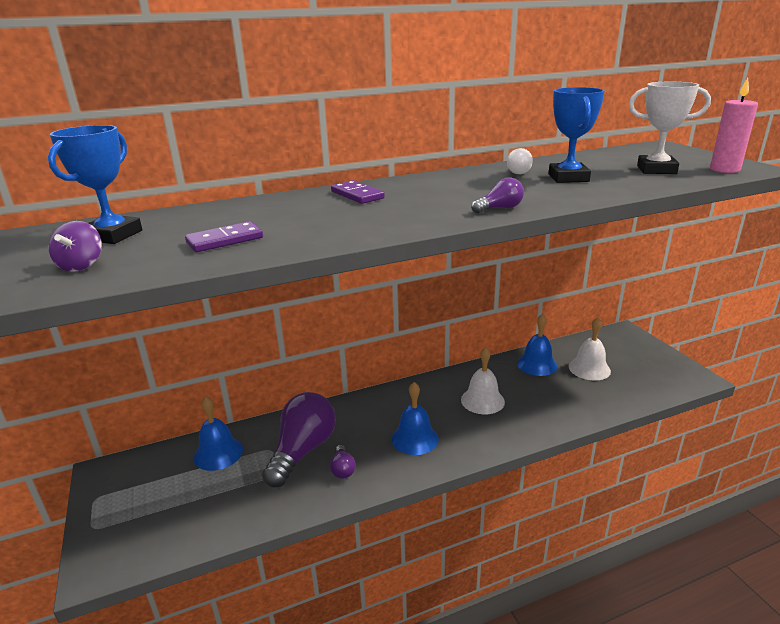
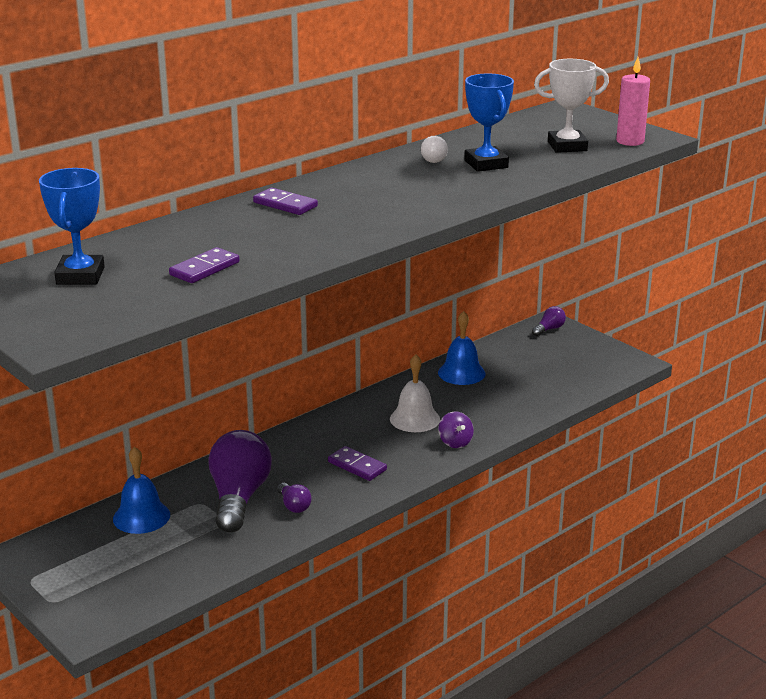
camera: 20 degrees left, 0 degrees up
purple spinning top [49,221,102,272] -> purple spinning top moved to [439,411,474,448]
blue bell [391,382,439,455] -> purple domino [328,446,387,481]
purple light bulb [471,177,524,213] -> purple light bulb moved to [532,306,566,336]
white bell [569,317,611,380] -> none

